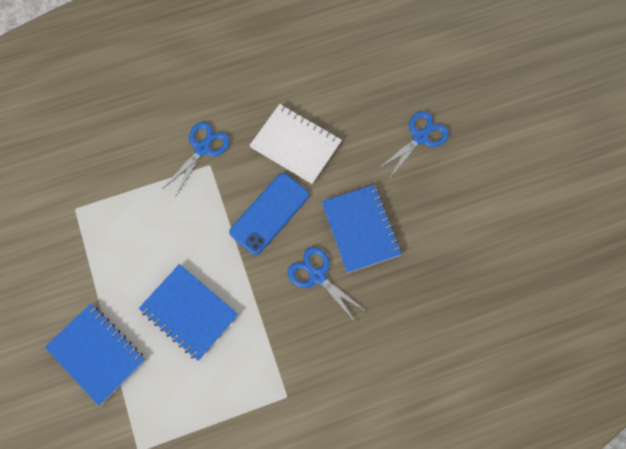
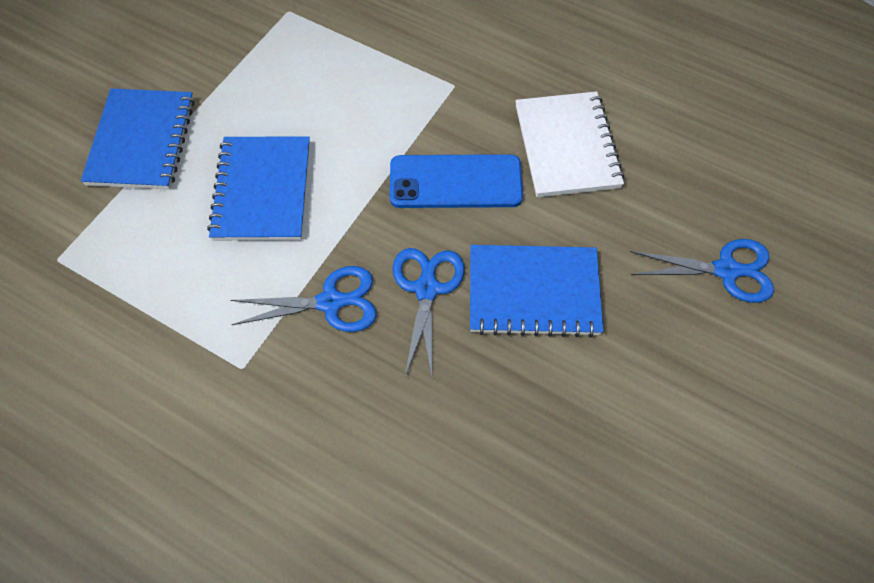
camera: 50 degrees right, 10 degrees down
blue scissors [163,122,230,197] -> blue scissors moved to [231,266,377,332]
blue notebook [322,185,402,273] -> blue notebook turned 60 degrees clockwise [470,245,603,337]

